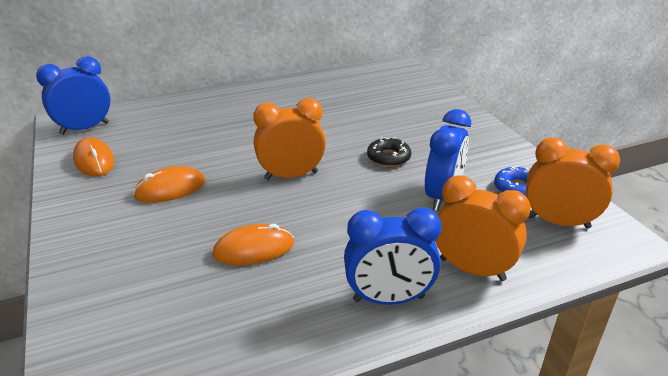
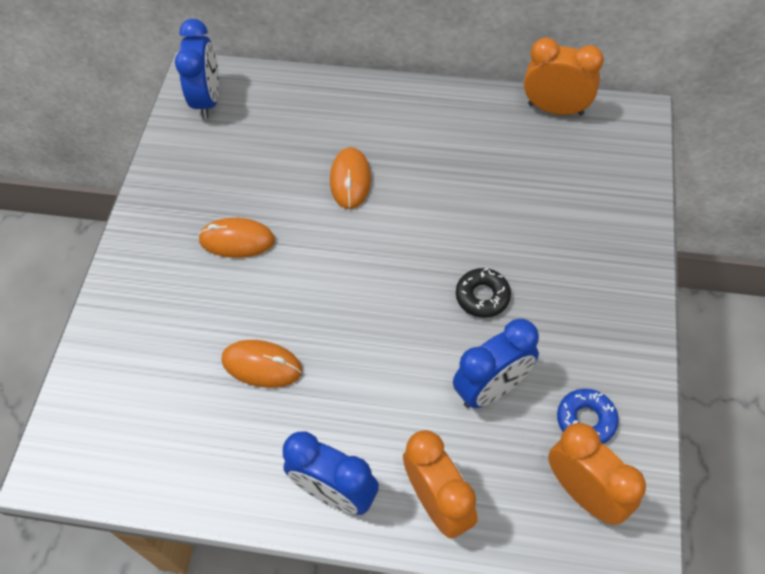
camera: 35 degrees right, 25 degrees up
blue clock [36,56,111,135] -> blue clock turned 90 degrees clockwise [175,19,219,119]
orange mouse [73,137,114,176] -> orange mouse moved to [330,147,371,209]
orange clock [253,98,326,180] -> orange clock moved to [524,37,604,116]

